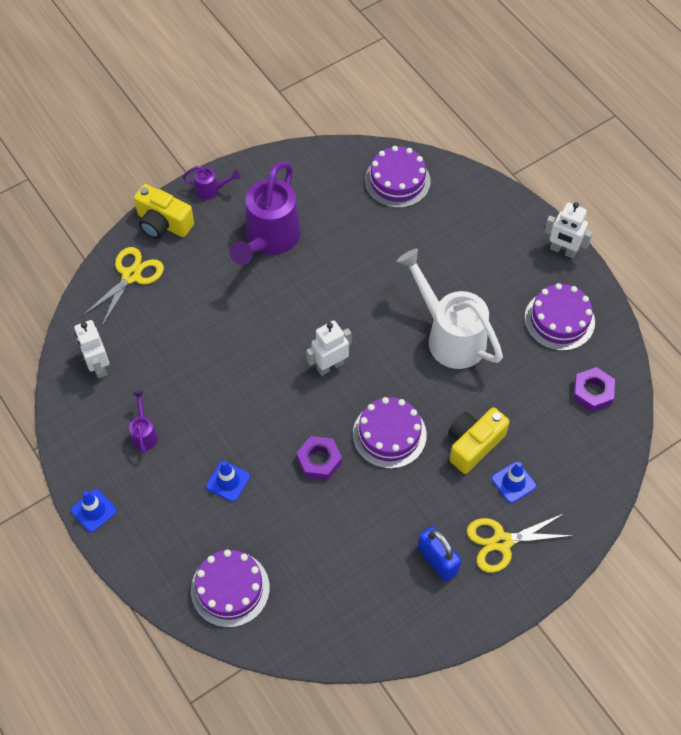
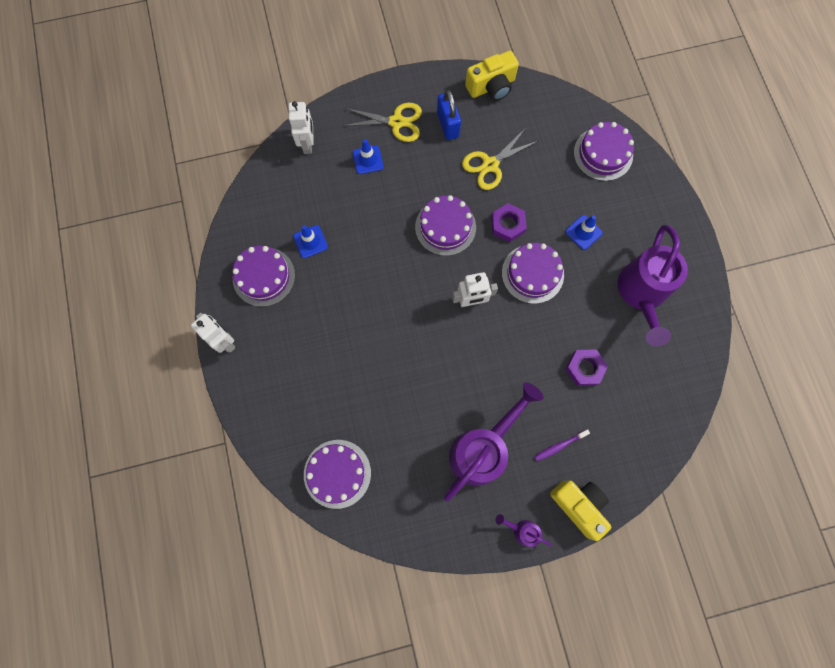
camera: 160 degrees left, 15 degrees up
blue traffic cone [71,489,117,532] -> blue traffic cone moved to [293,225,328,258]
white robot [74,320,109,378] -> white robot moved to [288,101,314,154]
yellow scissors [83,247,164,326] -> yellow scissors moved to [462,128,538,190]
purple watering can [129,391,158,454] -> purple watering can [618,225,688,346], size x2.28
white watering can [397,249,503,369] -> none
yellow camera [448,407,510,474] -> yellow camera moved to [465,51,519,101]
purple nut [573,367,615,412] -> purple nut moved to [566,349,608,386]
none -> purple cake [502,243,564,304]
none -> purple toothbrush [534,429,590,461]

